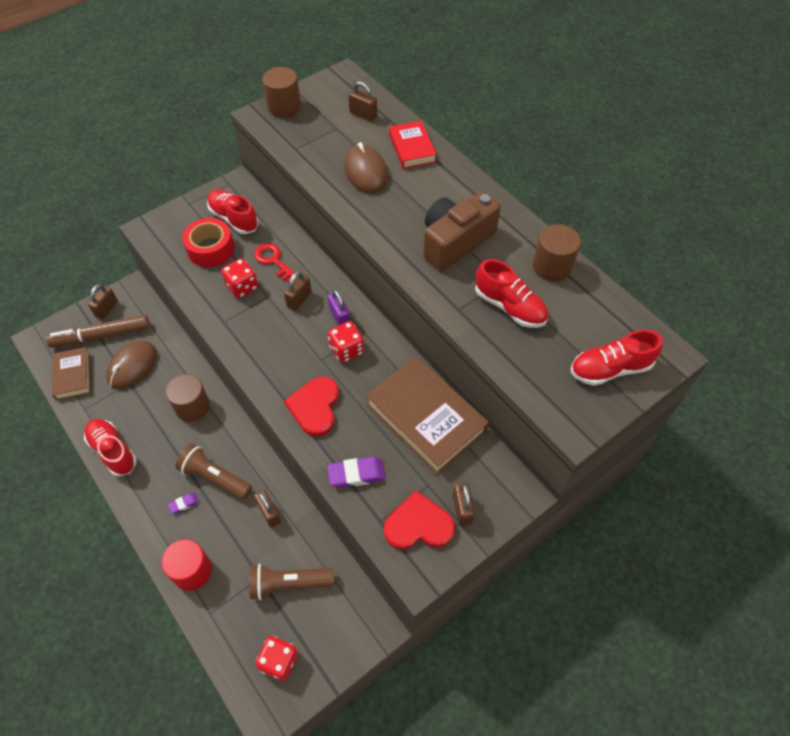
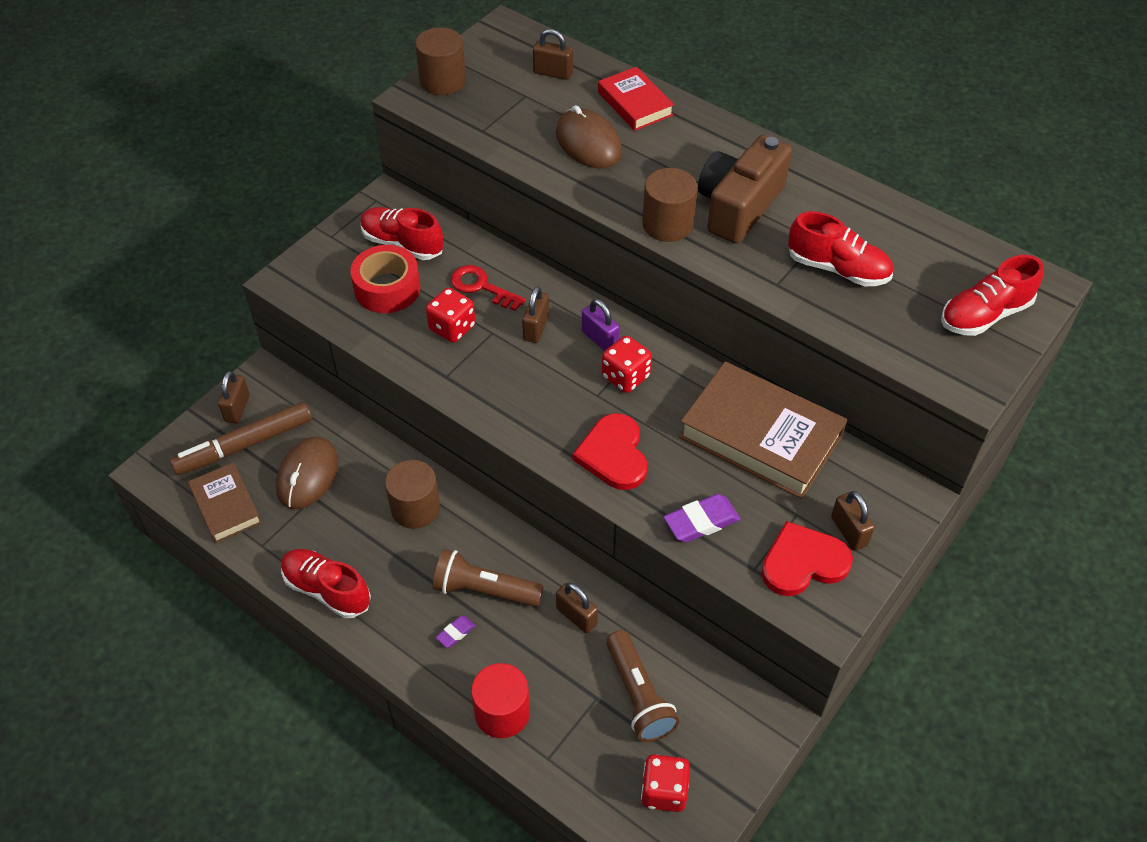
camera: 15 degrees left, 5 degrees down
brown flashlight [249,564,334,600] -> brown flashlight turned 90 degrees counterclockwise [606,630,680,742]
brown cylinder [533,224,581,281] -> brown cylinder moved to [642,168,697,242]

